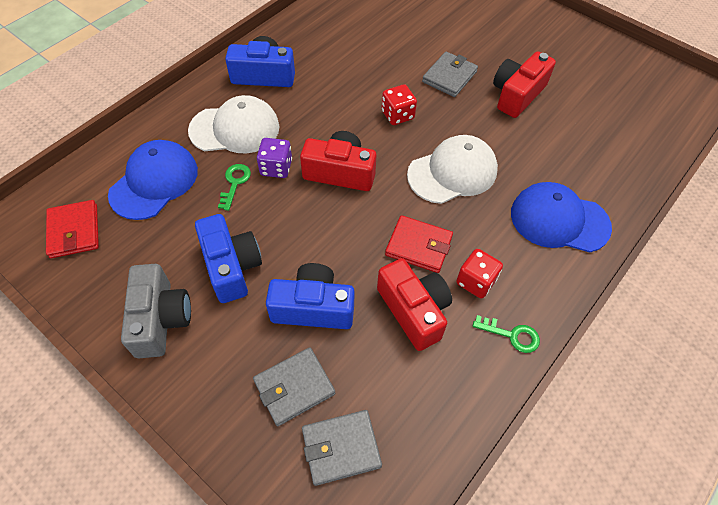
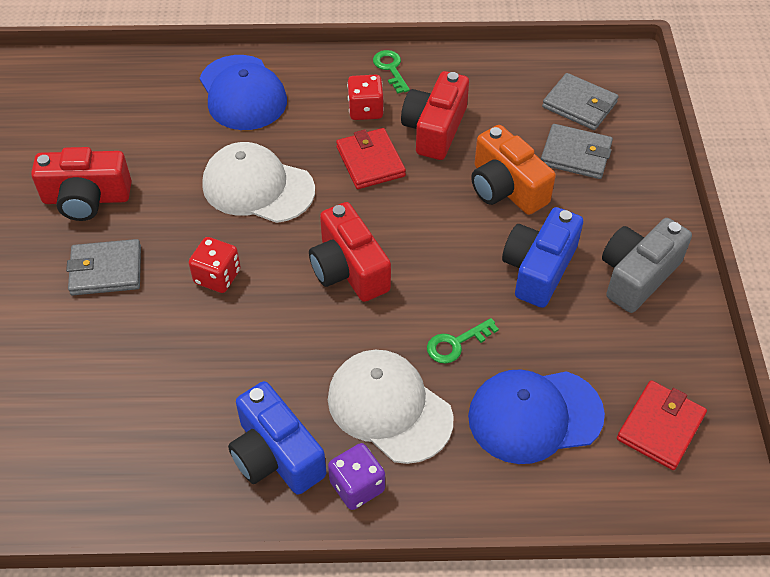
camera: 130 degrees left, 5 degrees down
purple dice [257,138,292,178] -> purple dice moved to [328,443,385,510]
blue camera [266,263,355,329] -> orange camera [471,125,556,215]

